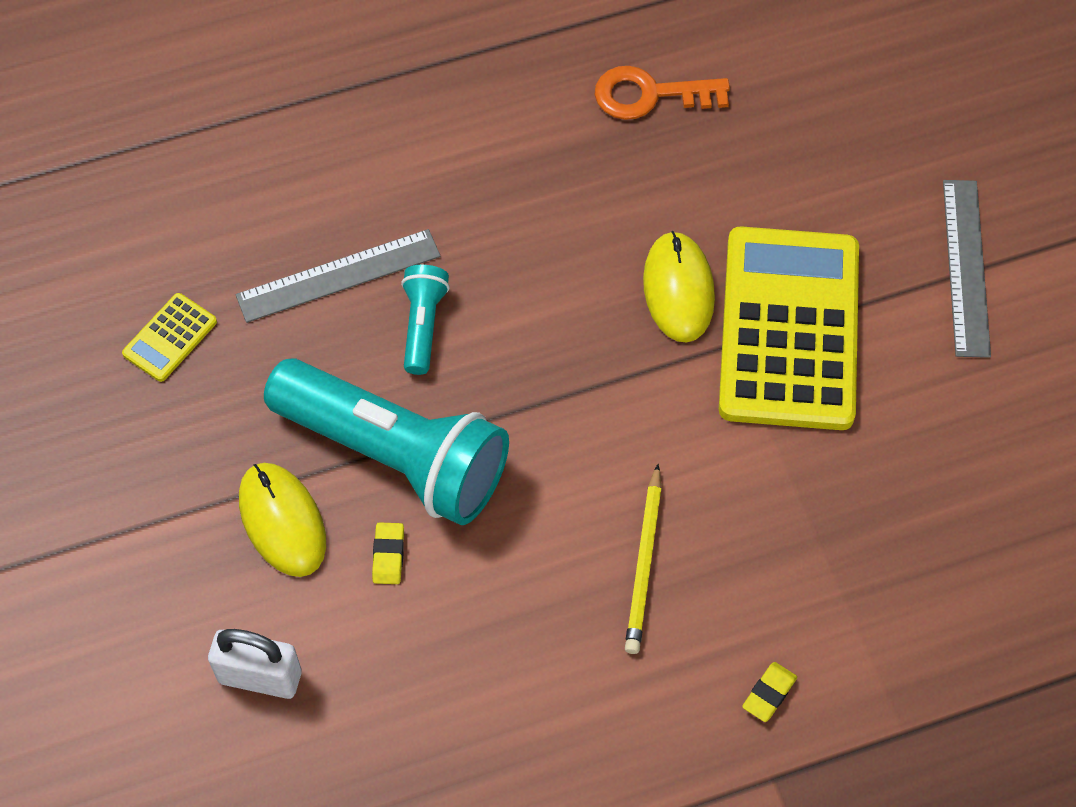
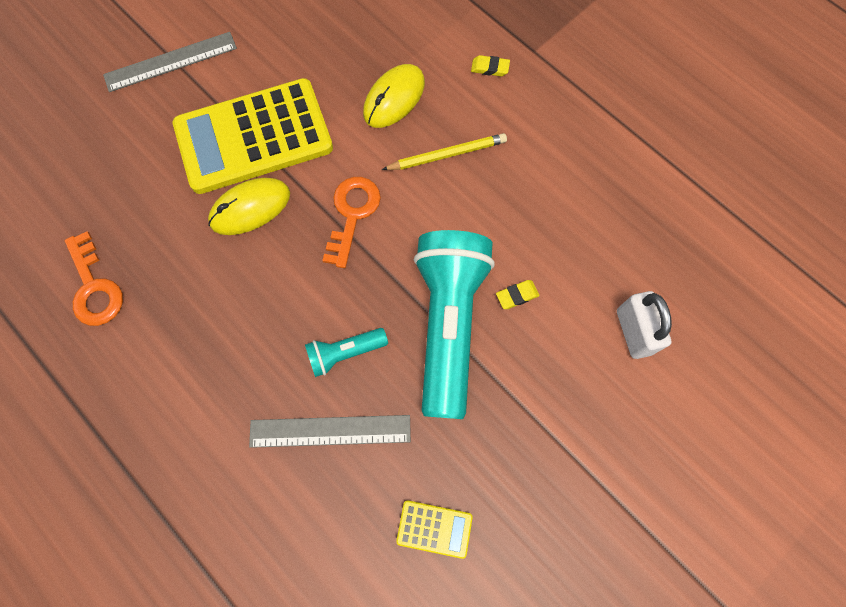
camera: 115 degrees left, 10 degrees up
grey ruler [236,229,440,323] -> grey ruler turned 45 degrees counterclockwise [249,415,411,448]
yellow mouse [239,463,326,577] -> yellow mouse moved to [363,64,425,128]
none -> orange key [322,177,381,268]

